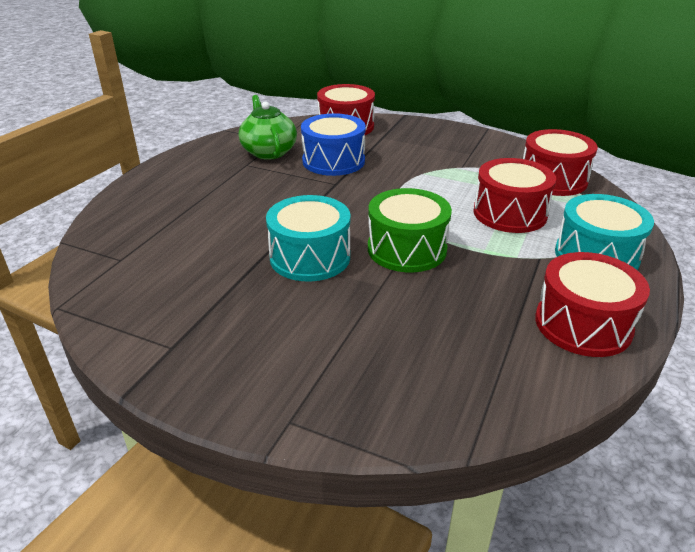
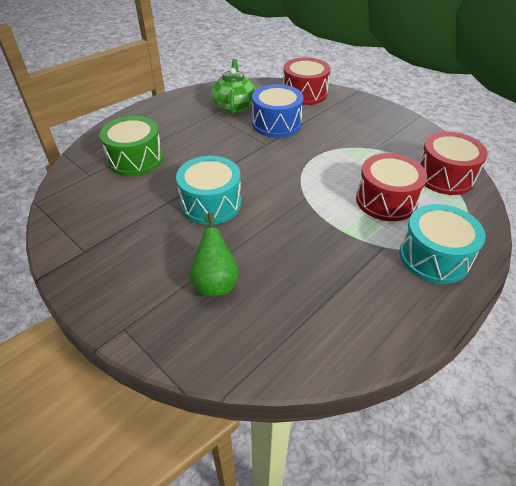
camera: 20 degrees right, 10 degrees up
green drum [368,188,452,272] -> green drum moved to [100,116,163,176]
red drum [535,252,650,357] -> none
none -> green pear [190,213,239,297]

